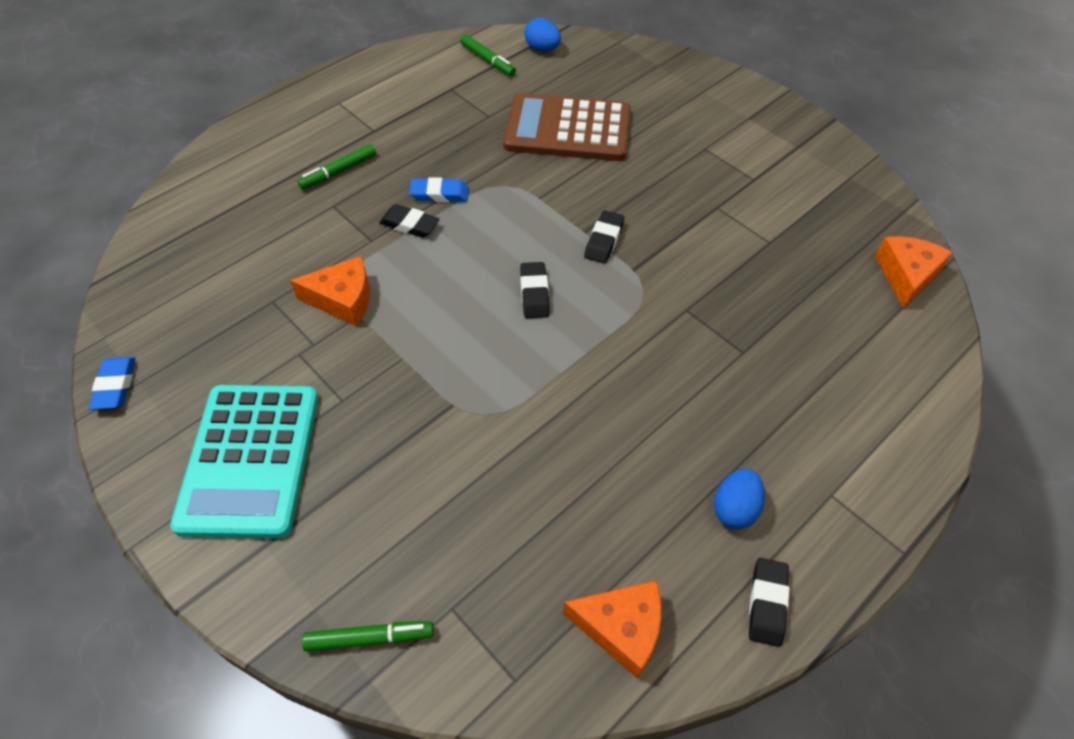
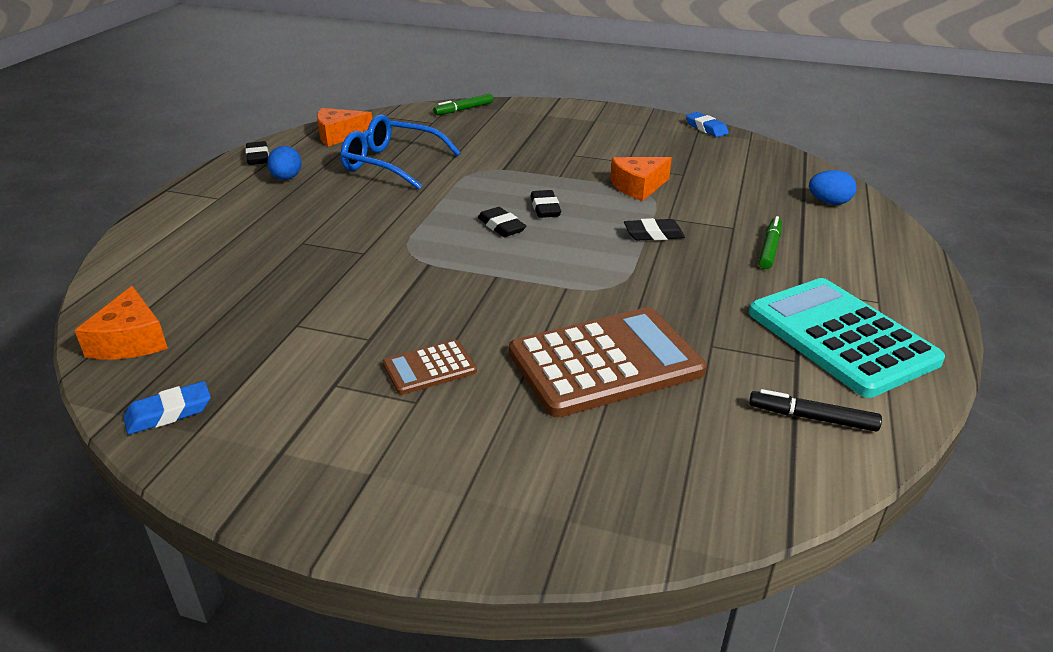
camera: 150 degrees right, 20 degrees down
turquoise calculator [170,385,318,539] -> turquoise calculator moved to [749,278,945,398]
blue eraser [409,177,469,203] -> blue eraser moved to [123,381,211,435]
green marker [460,34,516,76] -> black marker [749,389,882,432]
blue egg [525,18,561,51] -> blue egg moved to [809,170,857,205]
black eraser [584,211,624,264] -> black eraser moved to [530,190,561,218]
none -> blue glasses [341,114,461,190]
none -> brown calculator [383,340,477,395]

